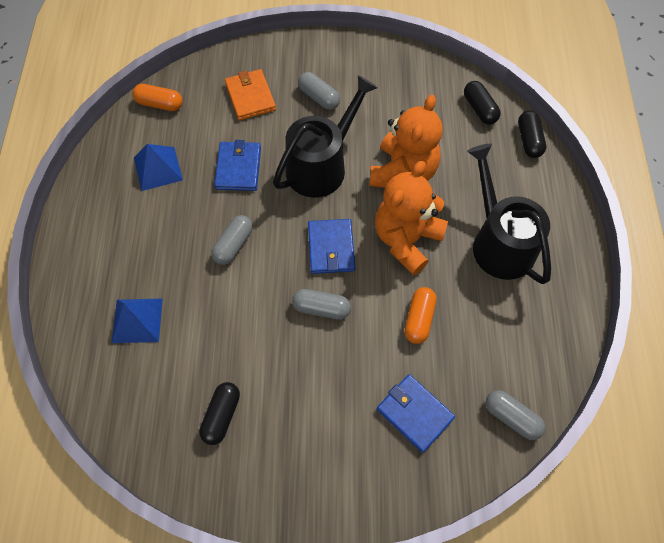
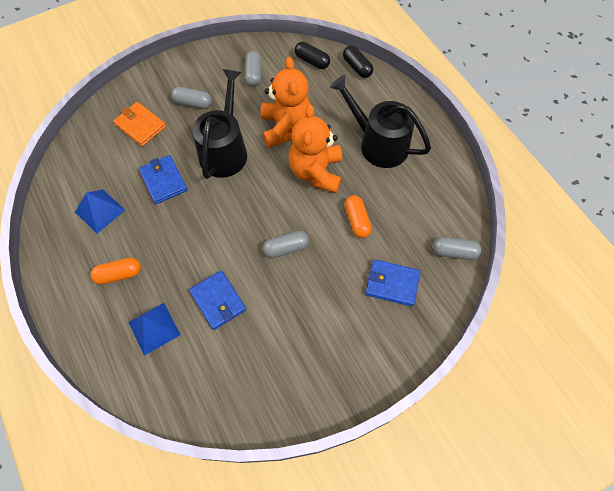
camera: 30 degrees left, 0 degrees up
orange capsule [132,84,183,111] -> orange capsule moved to [90,258,141,285]
black capsule [199,382,240,445] -> none
grey capsule [211,215,253,265] -> grey capsule moved to [245,51,262,87]
blue wallet [308,219,355,274] -> blue wallet moved to [189,270,246,330]

